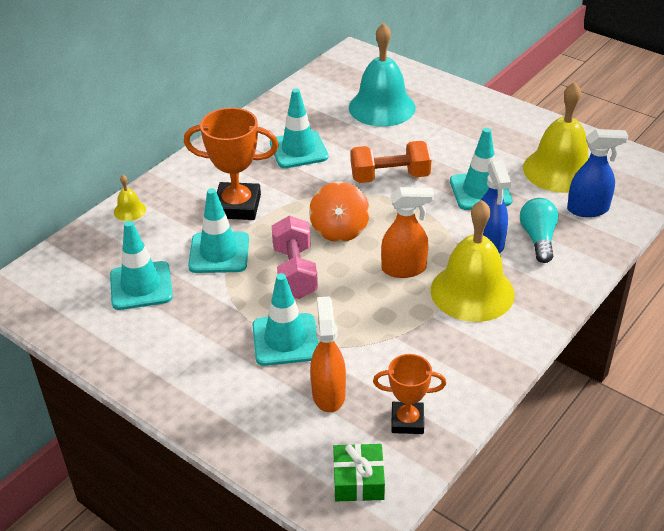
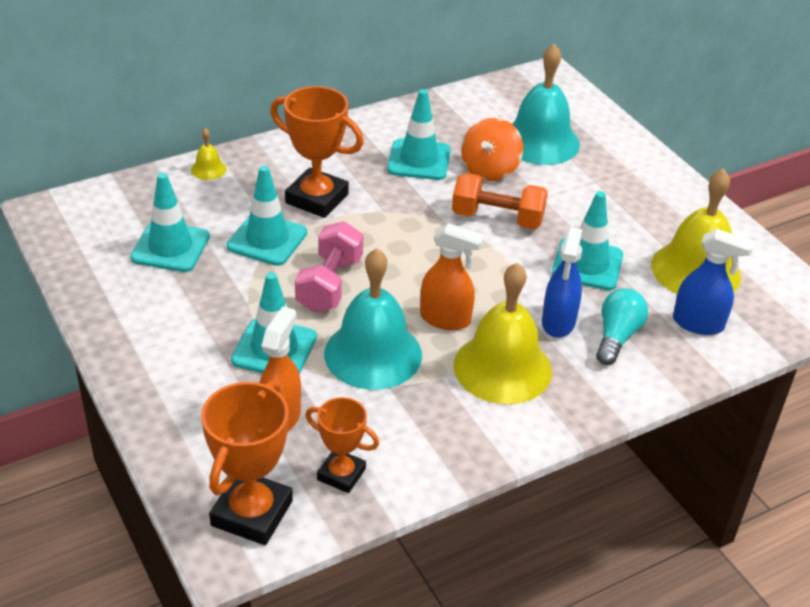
camera: 20 degrees right, 0 degrees up
orange spinning top [309,182,370,242] -> orange spinning top moved to [461,118,523,181]
green gift [333,444,385,502] -> orange trophy [201,380,293,545]
none -> turquoise bell [324,248,422,390]

